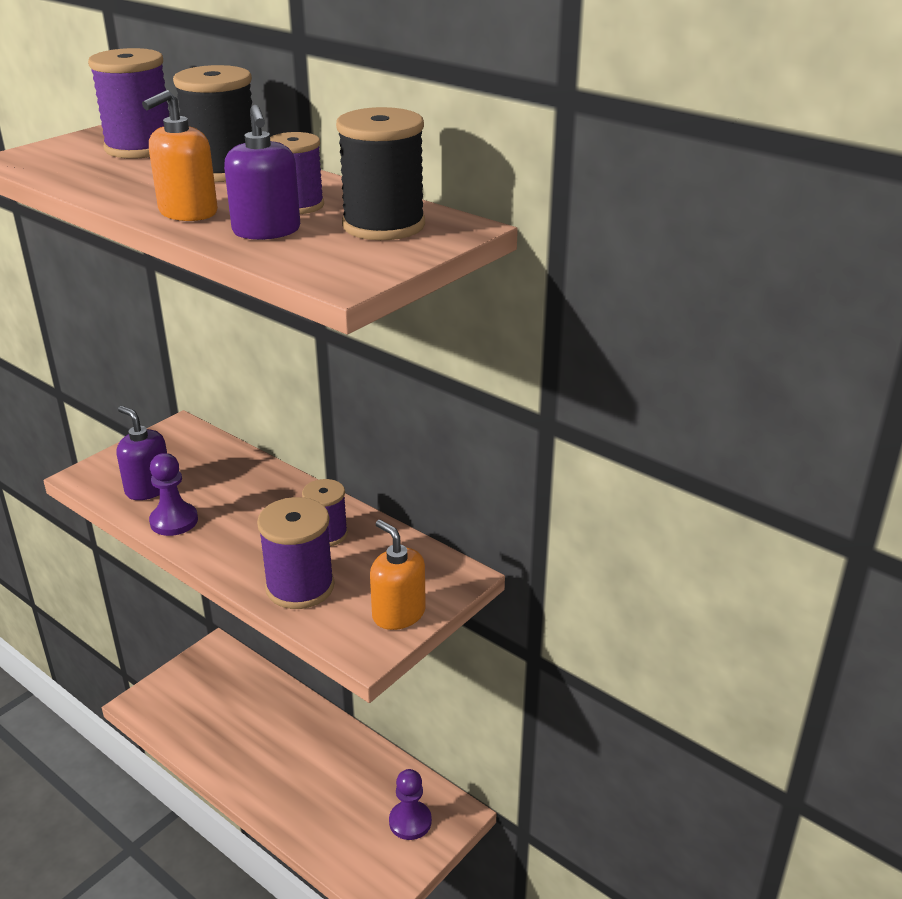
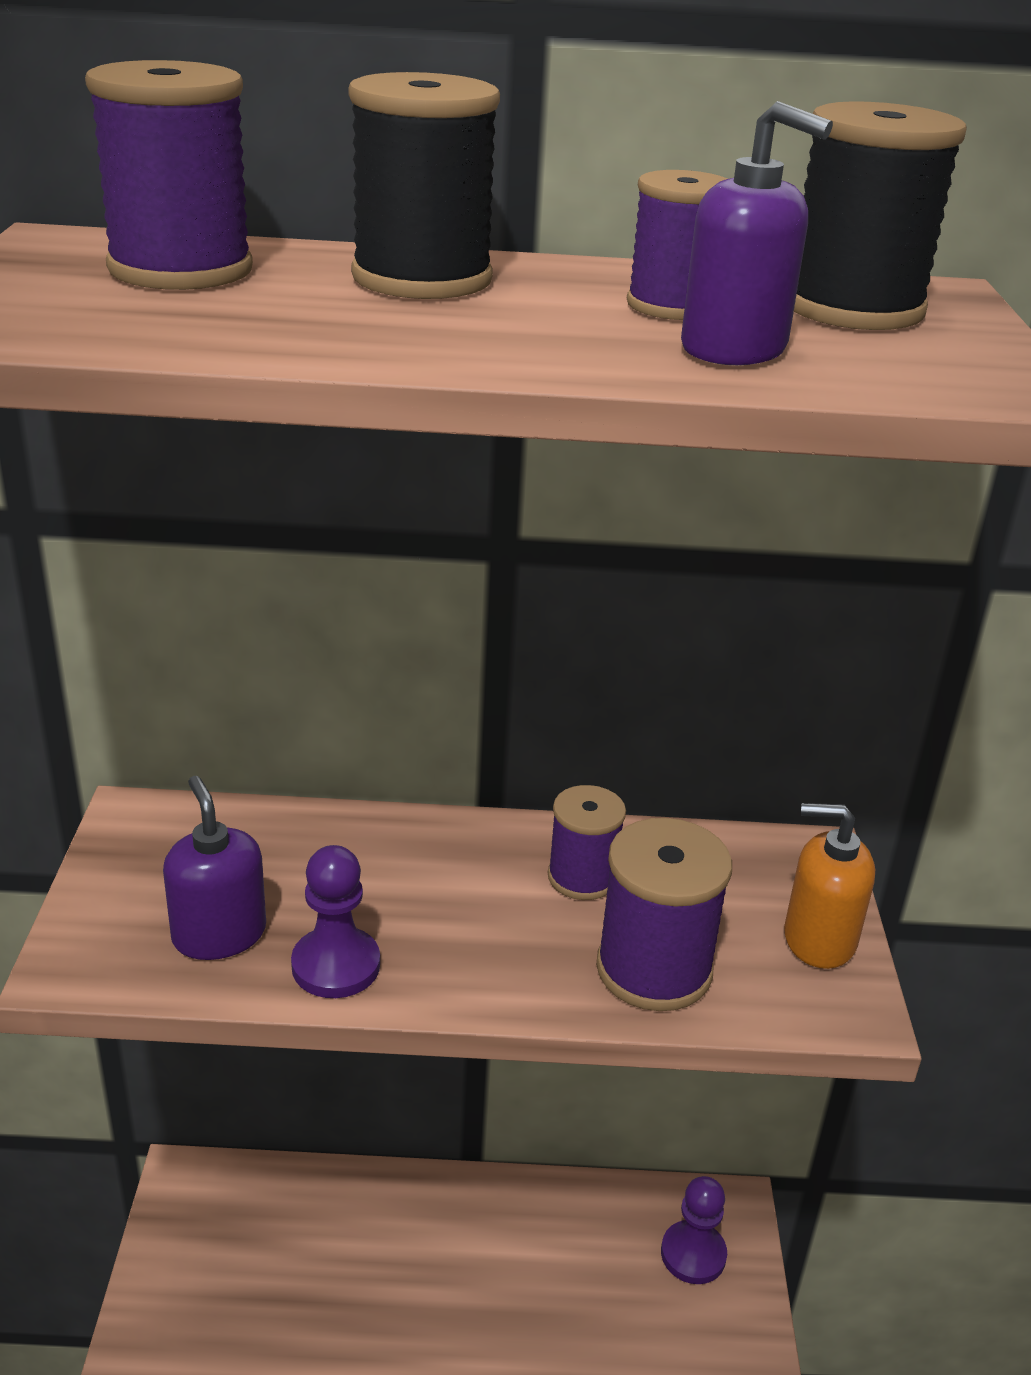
camera: 40 degrees left, 0 degrees up
purple soap dispenser [116,406,167,500] -> purple soap dispenser turned 60 degrees clockwise [163,776,266,960]
orange soap dispenser [142,90,218,221] -> none

